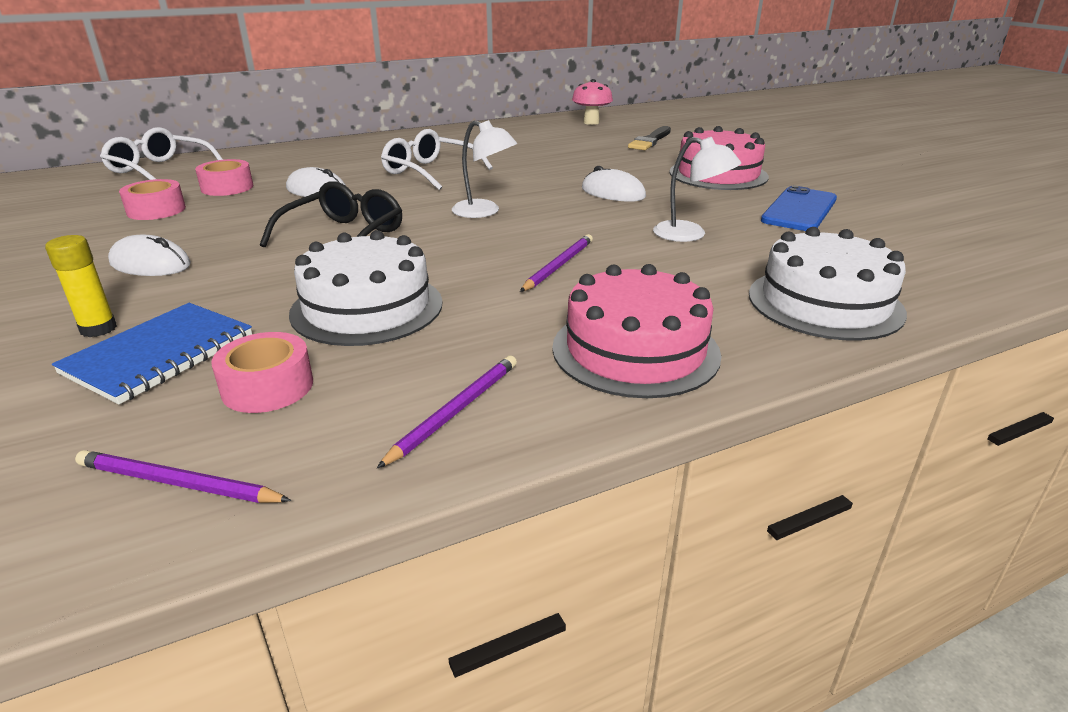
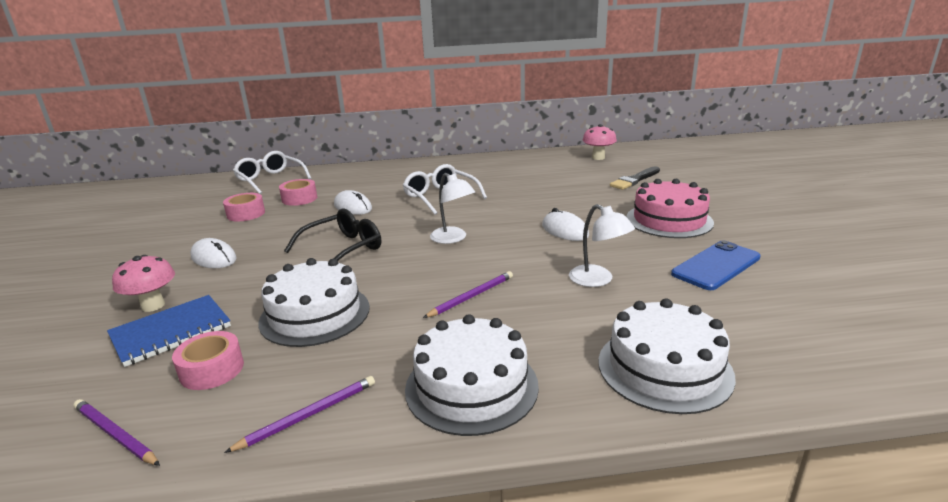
camera: 20 degrees right, 5 degrees down
yellow glue stick [45,235,117,337] -> pink mushroom [112,255,175,312]
pink cake [552,264,721,398] -> white cake [405,314,539,436]

